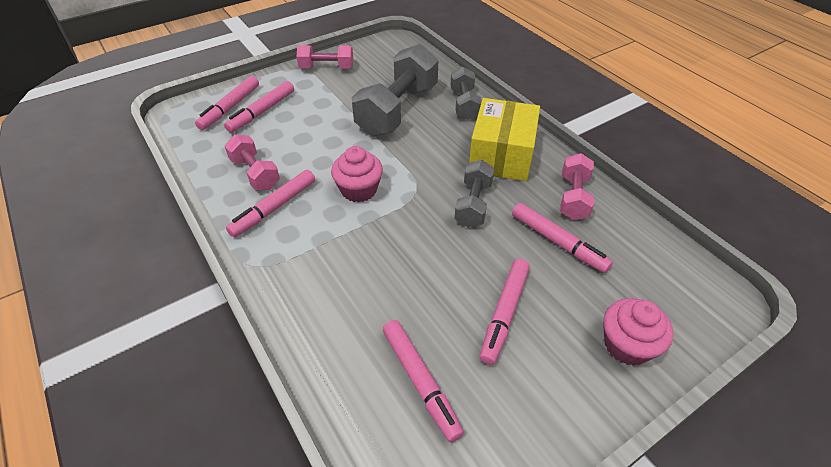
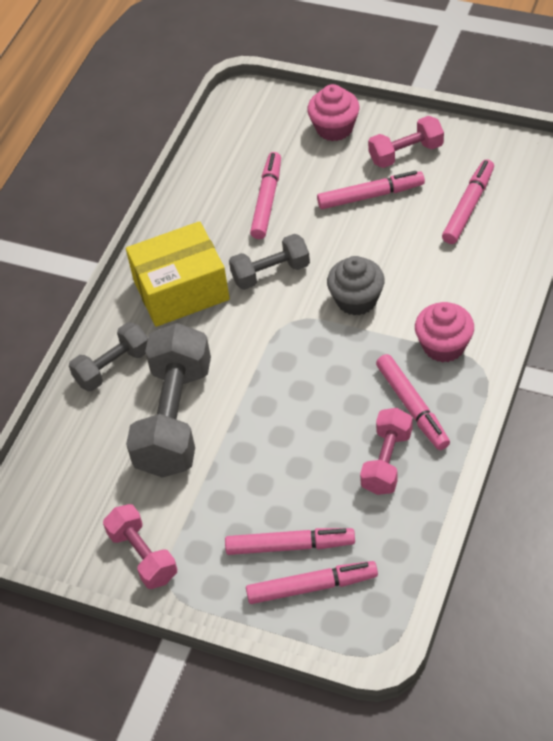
camera: 120 degrees left, 5 degrees up
pink marker [226,170,315,237] -> pink marker turned 60 degrees clockwise [376,354,450,450]
pink cupcake [331,146,383,202] -> pink cupcake moved to [415,302,474,363]
grey dumbbell [352,44,438,136] -> grey dumbbell turned 75 degrees counterclockwise [126,323,211,478]
pink dumbbell [560,153,594,220] -> pink dumbbell moved to [368,116,444,168]
none -> grey cupcake [327,256,385,315]

